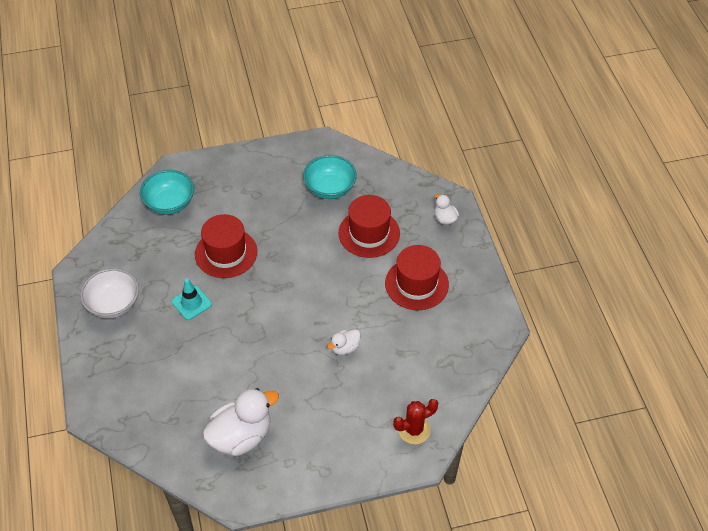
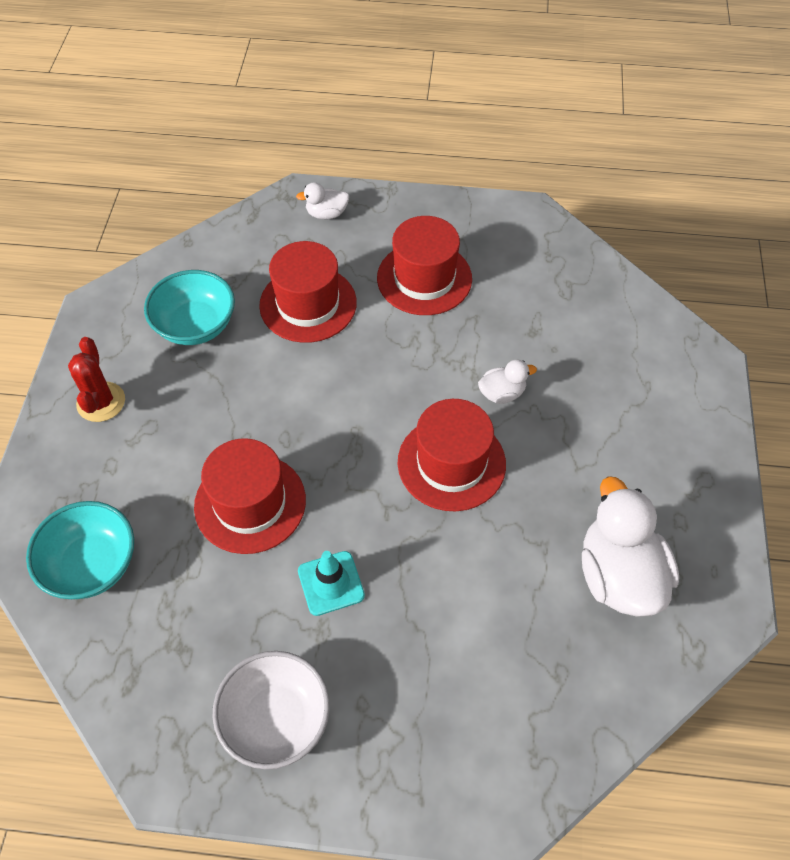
camera: 70 degrees left, 5 degrees up
white duck [327,329,361,355] -> white duck turned 90 degrees counterclockwise [478,359,537,404]
red cactus [393,399,438,444] -> red cactus moved to [68,337,125,422]
none -> red hat [398,399,506,511]

